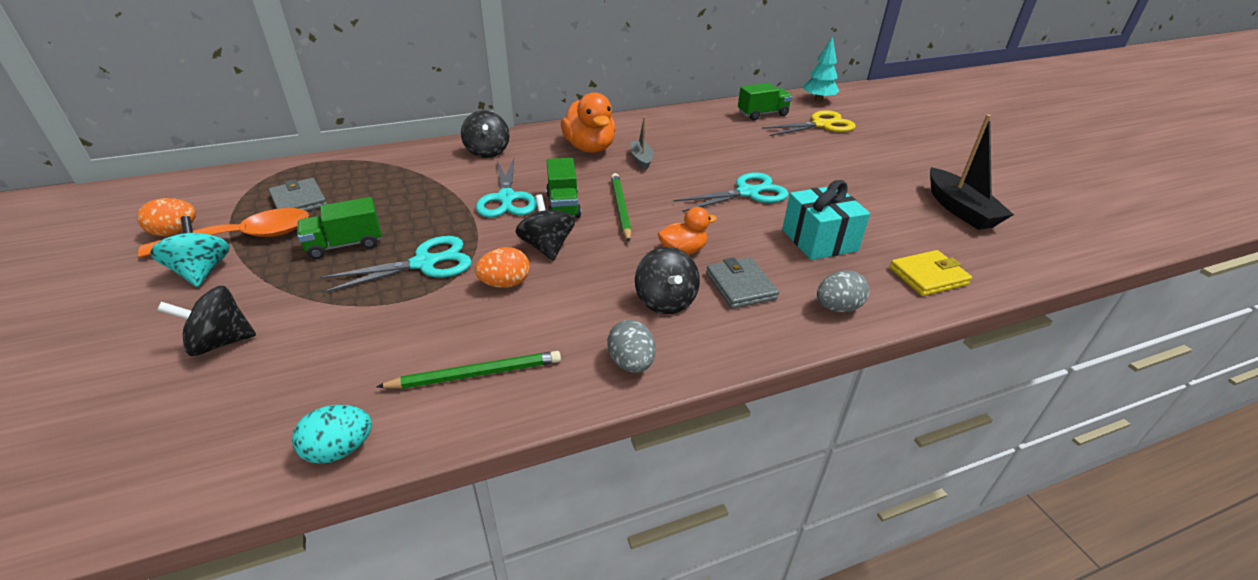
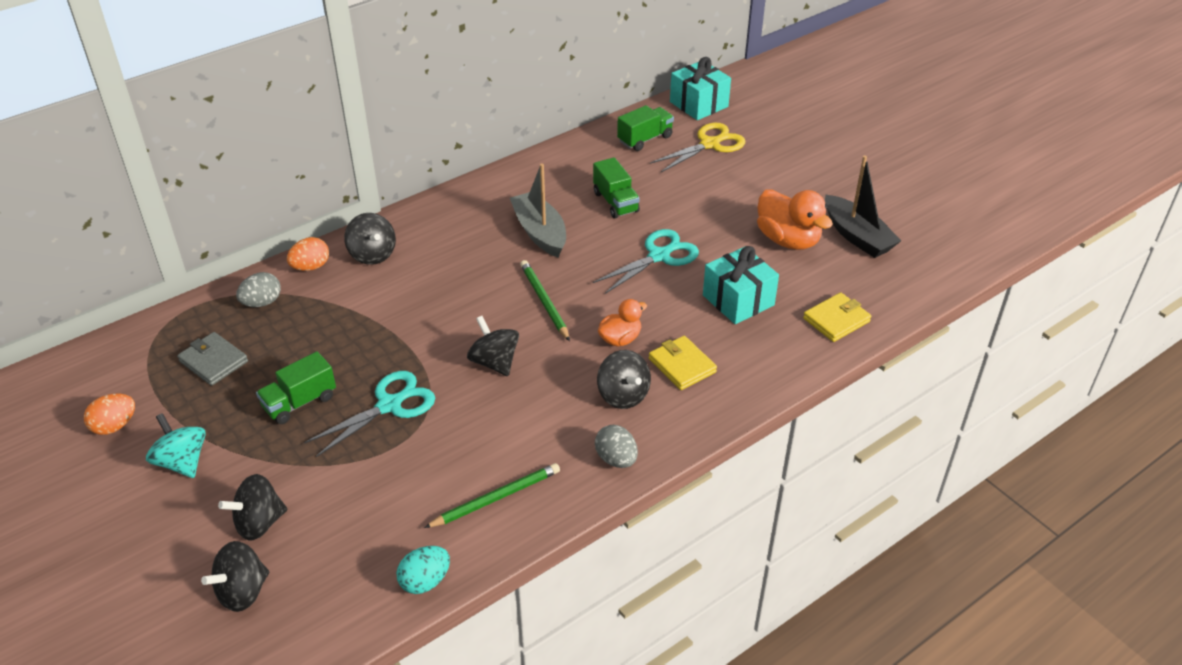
camera: 15 degrees left, 5 degrees up
orange spoon [138,208,309,258] -> none
orange egg [475,247,530,288] -> orange egg moved to [287,237,329,271]
turquoise scissors [476,158,537,218] -> none
green truck [546,158,581,218] -> green truck moved to [593,157,640,218]
orange duck [561,92,616,153] -> orange duck moved to [757,189,833,250]
grey boat [631,116,654,170] -> grey boat [510,163,566,257], size x1.78
grey wallet [706,257,779,309] -> yellow wallet [649,336,717,390]
turquoise tree [803,36,839,102] -> turquoise gift [670,57,731,120]
grey egg [817,270,869,312] -> grey egg moved to [236,272,281,307]
none -> black spinning top [201,541,269,612]

